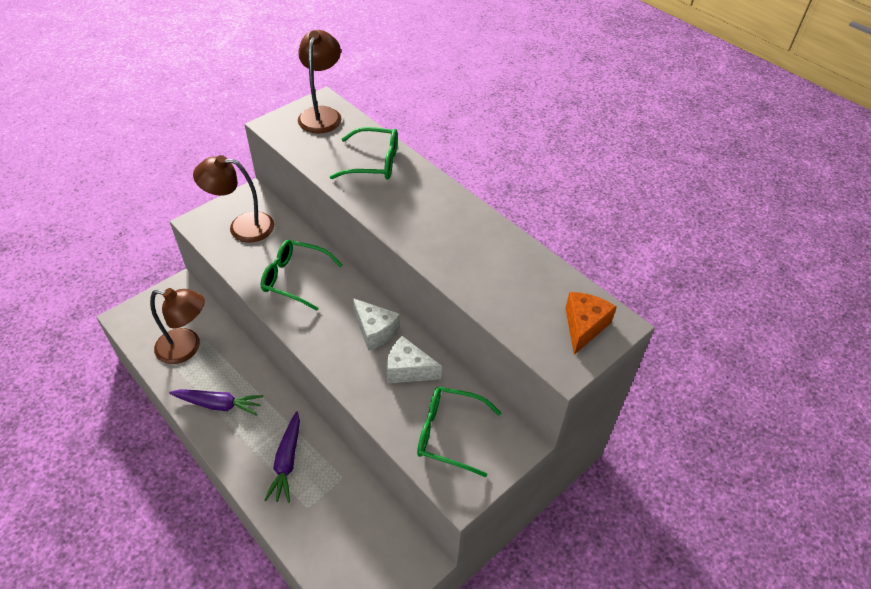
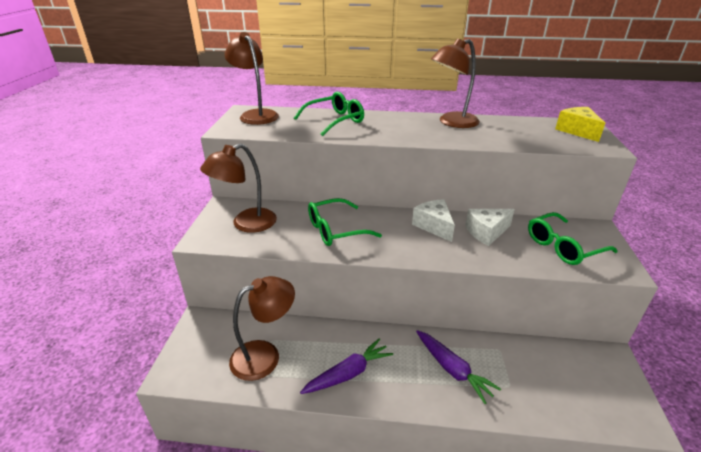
camera: 40 degrees left, 15 degrees down
white cheese [353,298,400,351] -> white cheese turned 120 degrees counterclockwise [412,199,455,242]
orange cheese [565,292,617,355] -> yellow cheese [555,107,605,142]
none -> brown lamp [431,39,480,128]

